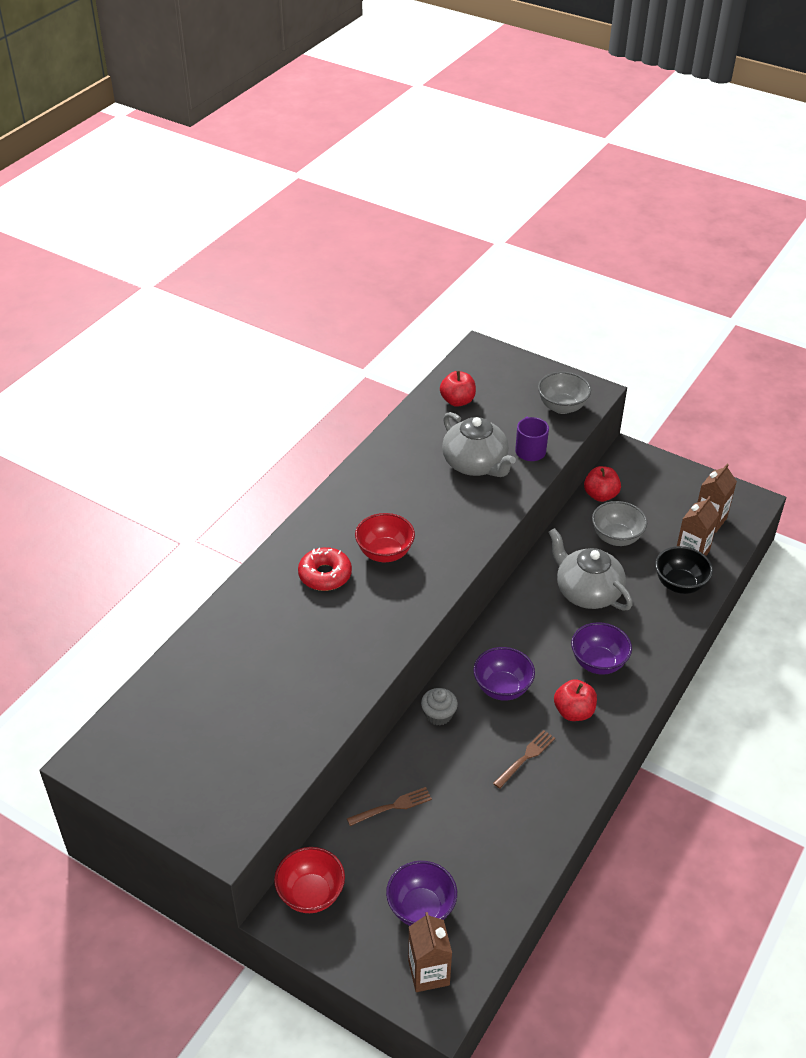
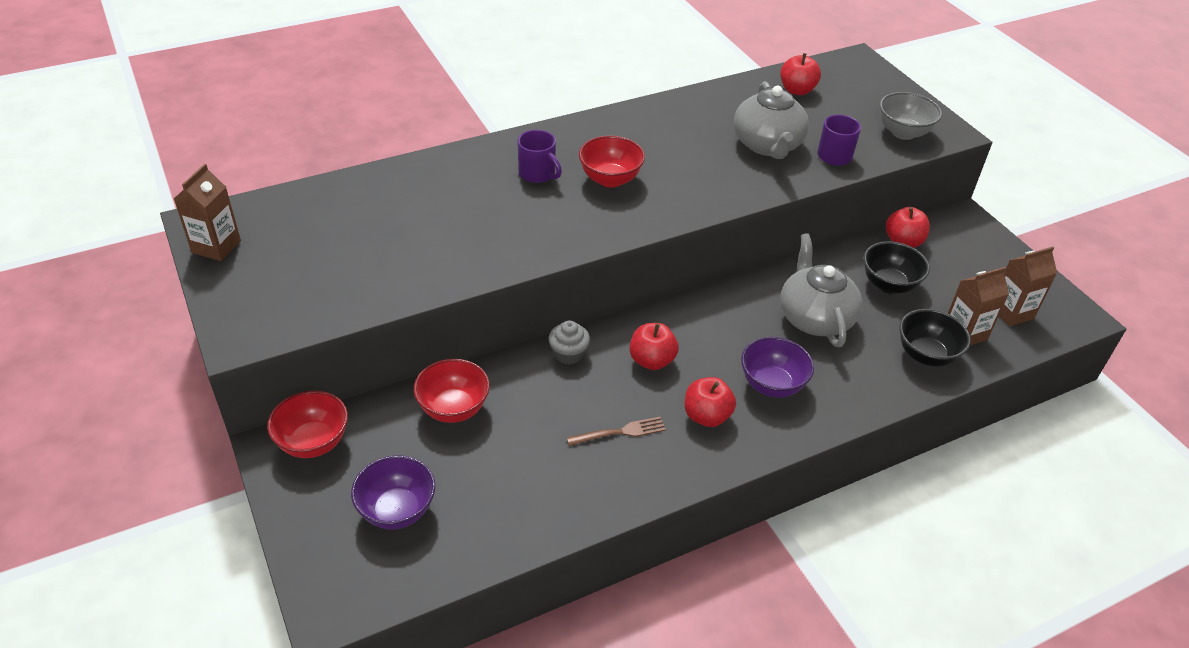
camera: 30 degrees right, 0 degrees up
red donut [298,547,352,591] -> purple mug [517,130,562,183]
brown fork [347,787,432,826] -> red bowl [414,359,490,423]
brown carton [408,912,452,992] -> brown carton moved to [174,164,241,261]
purple bowl [473,647,535,700] -> red apple [630,323,679,370]
grey bowl [592,501,647,546] -> black bowl [864,241,930,294]

